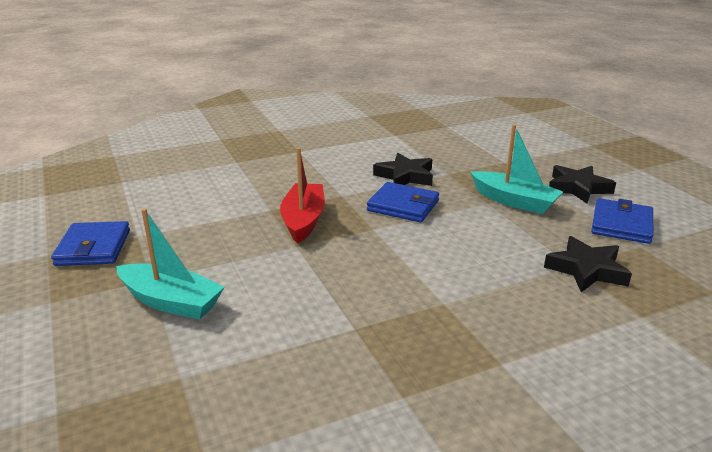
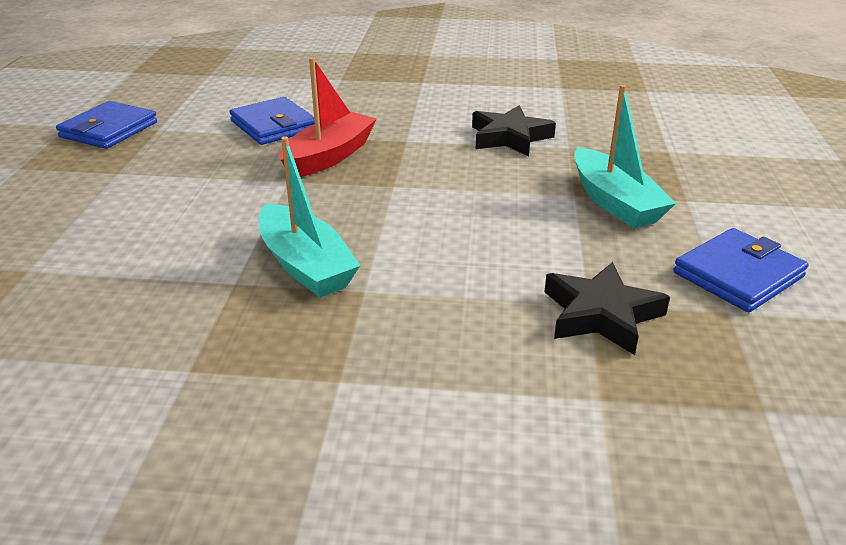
camera: 30 degrees right, 5 degrees up
turquoise boat [116,208,224,320] -> turquoise boat moved to [259,136,360,298]
blue wallet [367,182,439,222] -> blue wallet moved to [229,97,315,145]
black star [549,165,616,203] -> none

